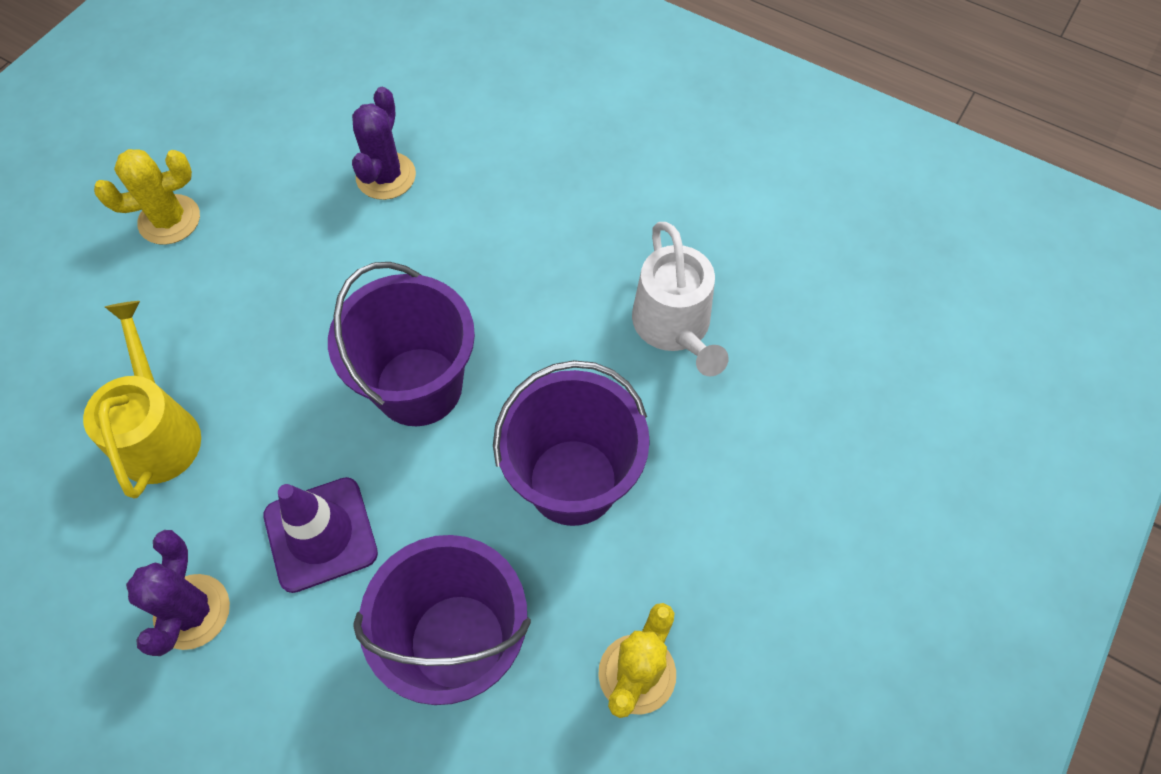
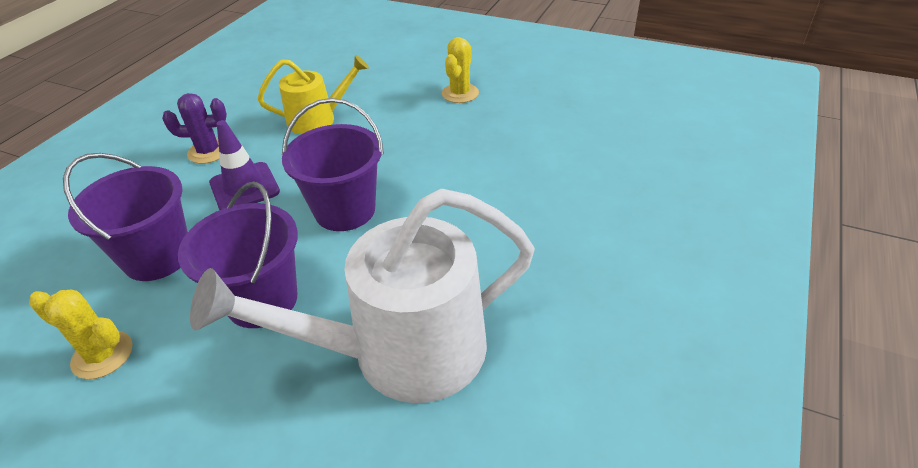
camera: 85 degrees right, 20 degrees down
yellow cactus [94,149,200,245] -> yellow cactus turned 45 degrees clockwise [442,37,479,103]
purple cactus [352,87,416,200] -> none
white watering can [632,222,729,376] -> white watering can [190,189,535,403], size x1.83

